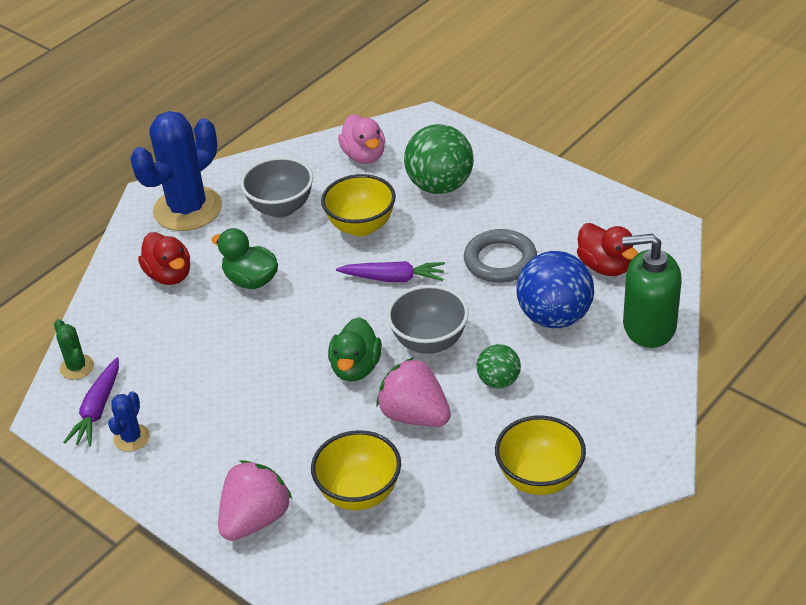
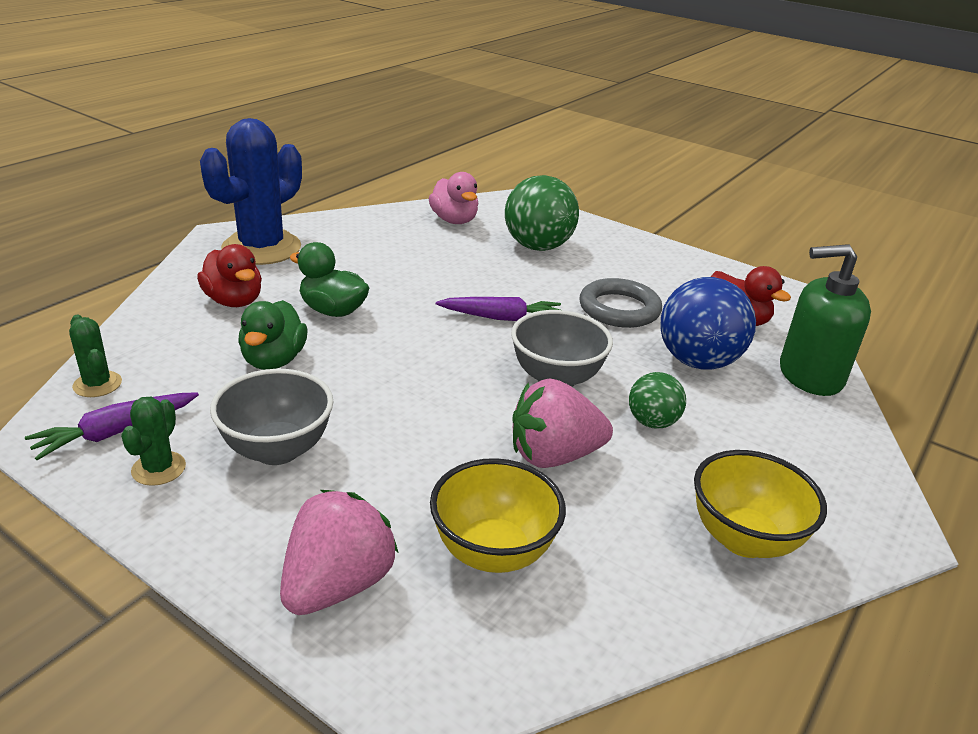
camera: 10 degrees left, 10 degrees down
purple carrot [63,357,119,446] -> purple carrot turned 45 degrees clockwise [25,392,199,460]
blue cactus [108,391,150,452] -> green cactus [121,397,186,486]
grey bowl [240,157,313,218] -> grey bowl moved to [210,369,334,465]
yellow bowl [321,174,396,236] -> none
green duck [328,317,382,382] -> green duck moved to [238,300,307,370]
pink strawberry [377,357,451,427] -> pink strawberry turned 45 degrees counterclockwise [512,378,613,468]

